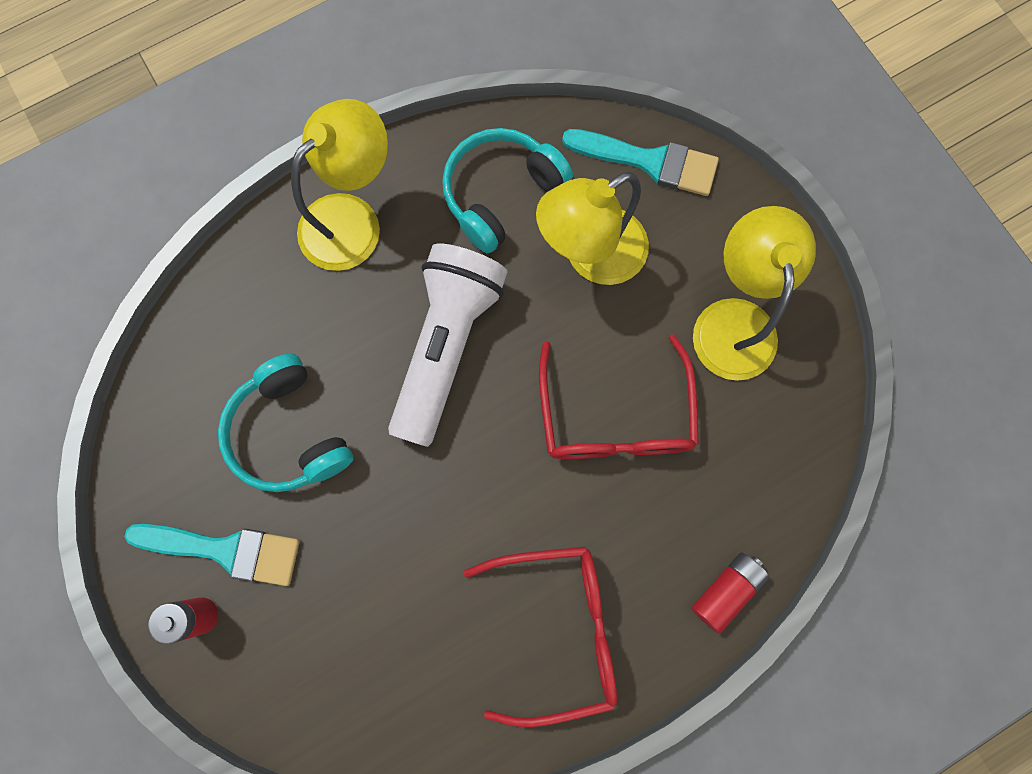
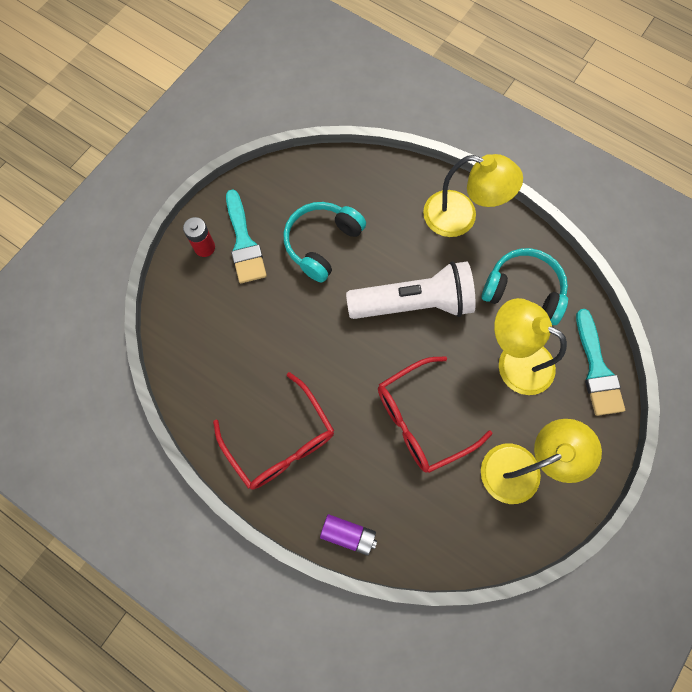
camera: 65 degrees right, 5 degrees down
red battery [691,552,769,634] -> purple battery [320,514,377,556]

